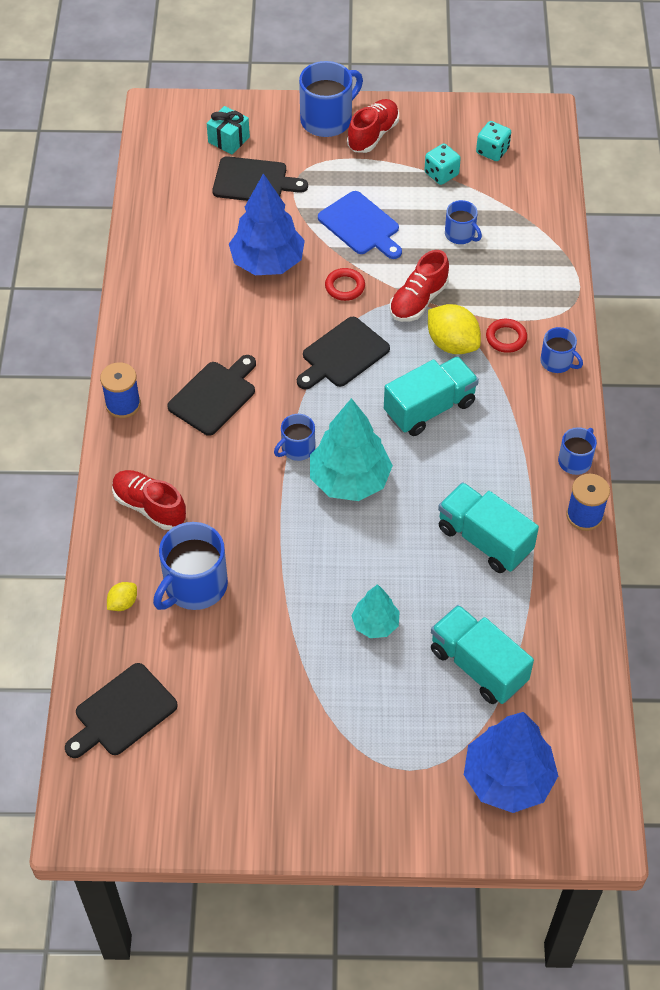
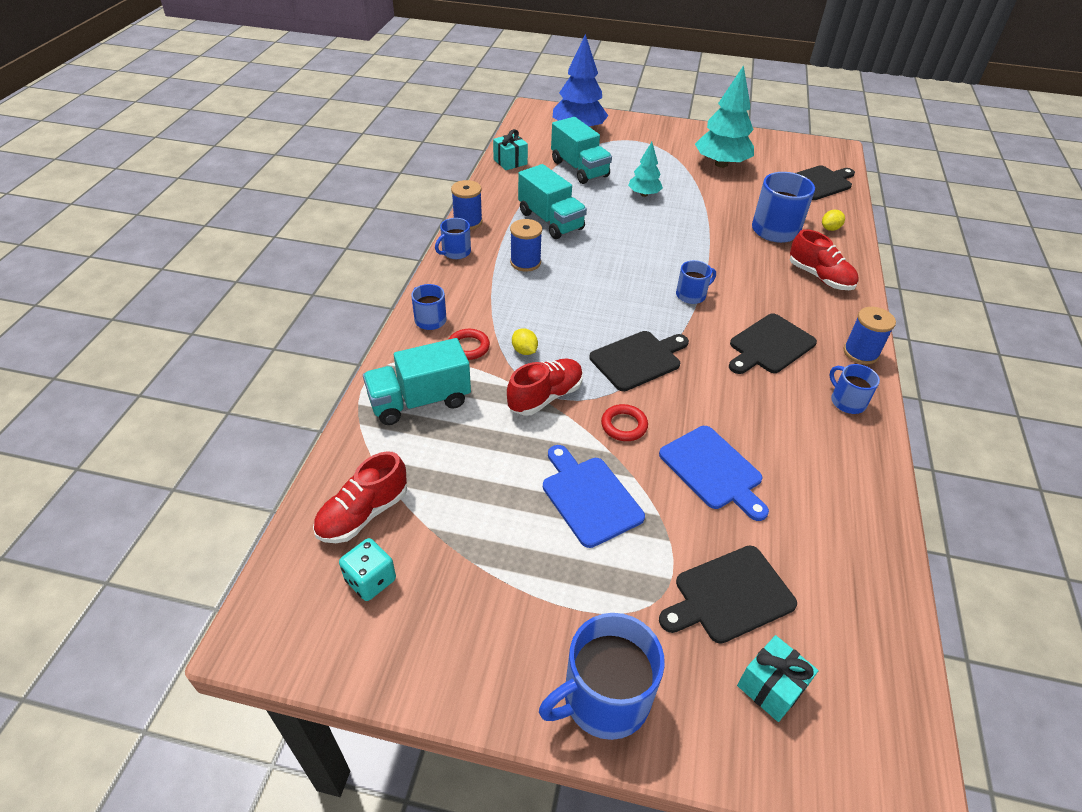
camera: 170 degrees left, 10 degrees down
black cutting board [212,156,308,201] -> black cutting board turned 45 degrees counterclockwise [659,546,797,644]
blue tree [229,173,305,275] -> blue cutting board [659,426,769,521]
turquoise tree [310,398,393,501] -> turquoise tree moved to [695,65,754,168]
red shoe [347,99,399,153] -> red shoe moved to [313,451,407,543]
turquoise truck [384,356,479,436] -> turquoise truck moved to [363,338,471,425]
turquoise dice [424,143,461,185] -> none
yellow lemon [428,304,481,354] -> yellow lemon [512,328,538,355], size x0.52
blue mug [445,200,482,244] -> blue mug moved to [829,364,880,414]
none -> turquoise gift [493,129,528,170]
none -> blue spool [510,219,542,272]

